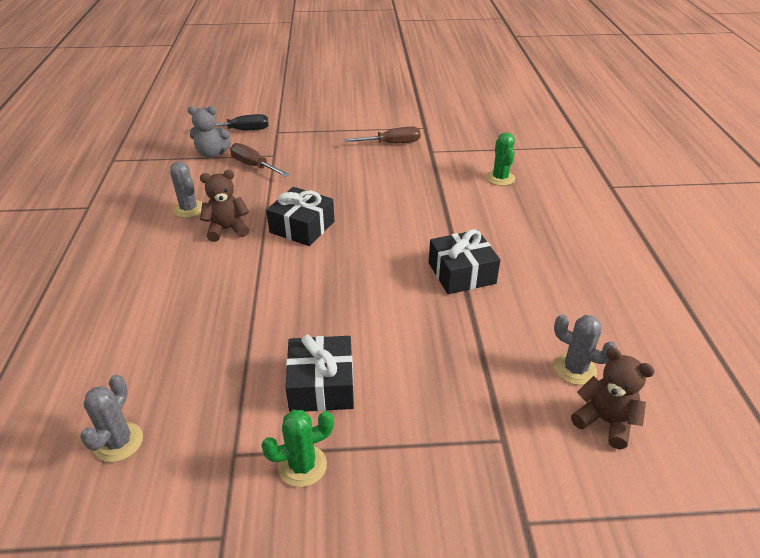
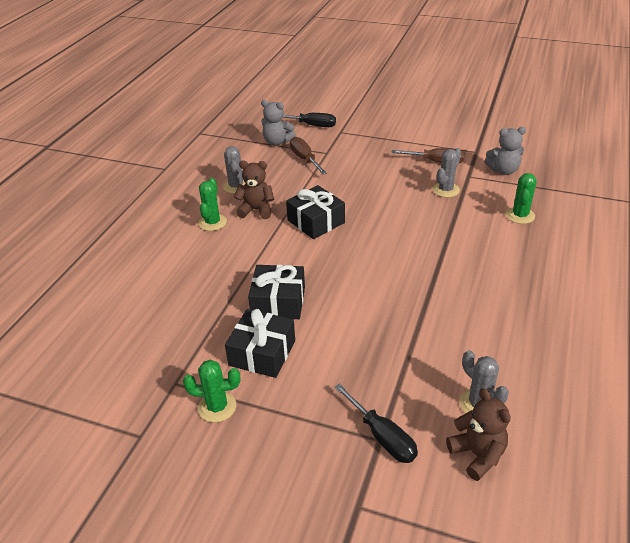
camera: 25 degrees right, 0 degrees up
grey cactus [80,375,143,462] -> grey cactus moved to [433,148,461,197]
black gift [429,229,500,294] -> black gift moved to [248,265,305,319]
none -> green cactus [199,178,227,231]
none -> black screwdriver [334,383,418,463]
none -> grey teddy bear [485,127,526,175]

